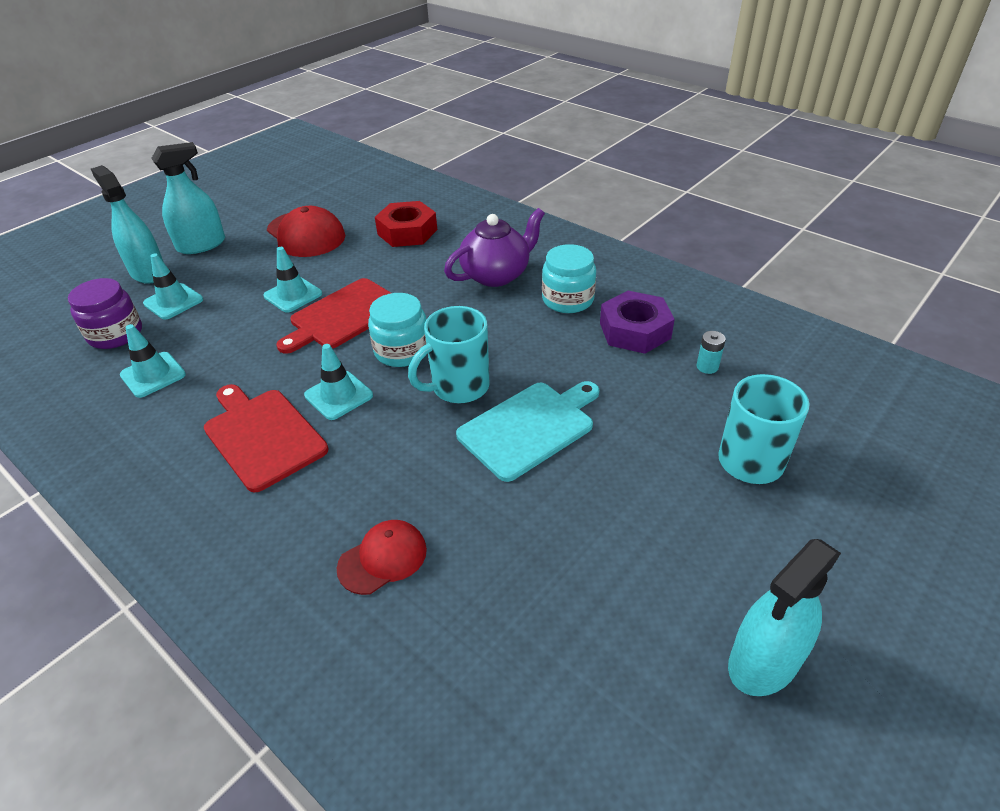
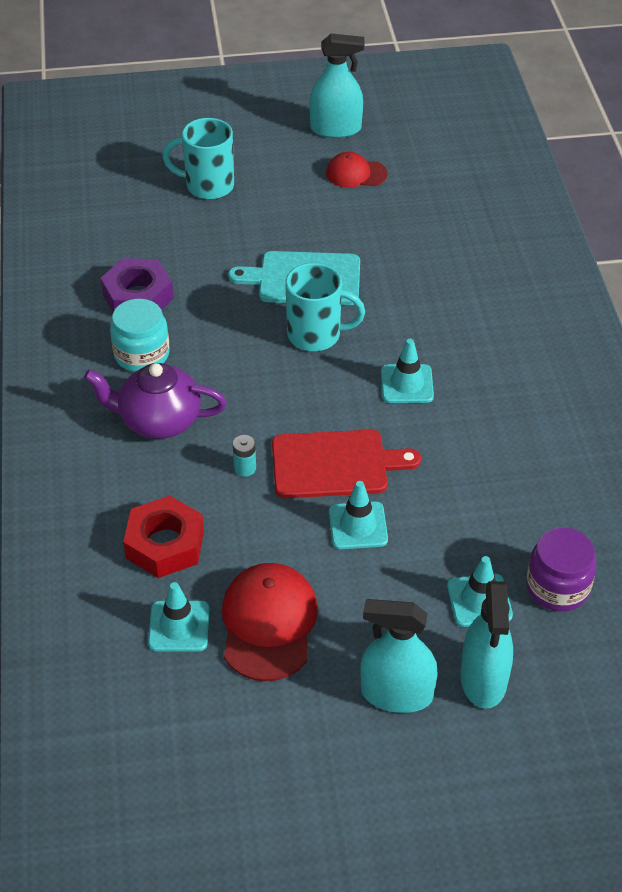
camera: 140 degrees left, 5 degrees up
turquoise traffic cone [120,324,186,398] -> turquoise traffic cone moved to [148,582,209,651]
red cutting board [204,384,329,492] -> none
red cap [337,520,427,595] -> red cap moved to [326,152,388,188]
turquoise jar [368,293,427,367] -> none
turquoise battery [696,331,726,374] -> turquoise battery moved to [233,435,256,477]

